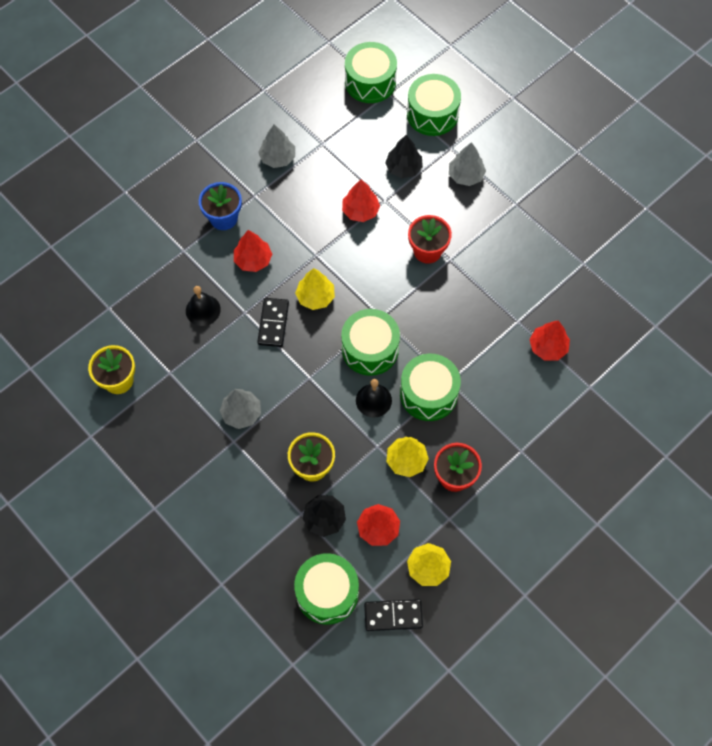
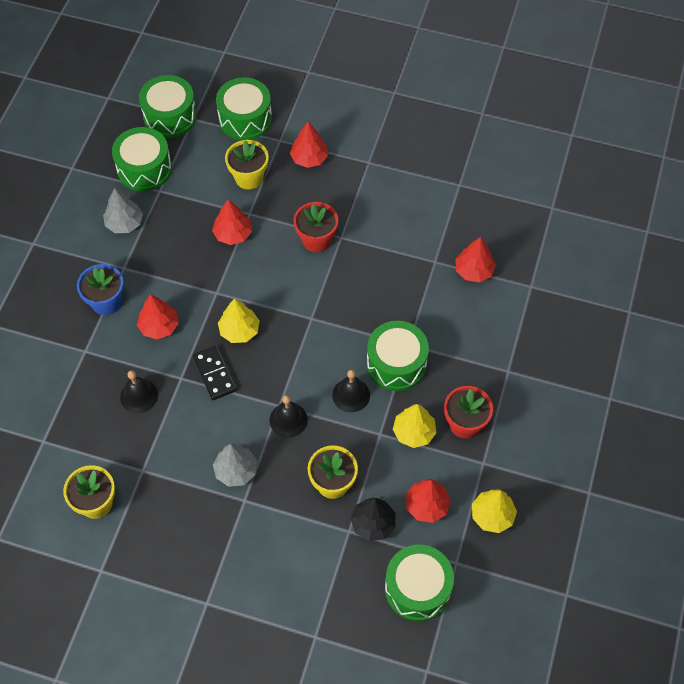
camera: 30 degrees left, 5 degrees down
green drum [341,309,400,376] -> green drum moved to [112,127,172,191]
black domino [364,599,423,631] -> none
black tree [385,135,423,178] -> yellow flower pot [225,140,269,190]
grey tree [449,142,486,186] -> red tree [290,122,328,168]
none -> black bell [269,395,308,438]

